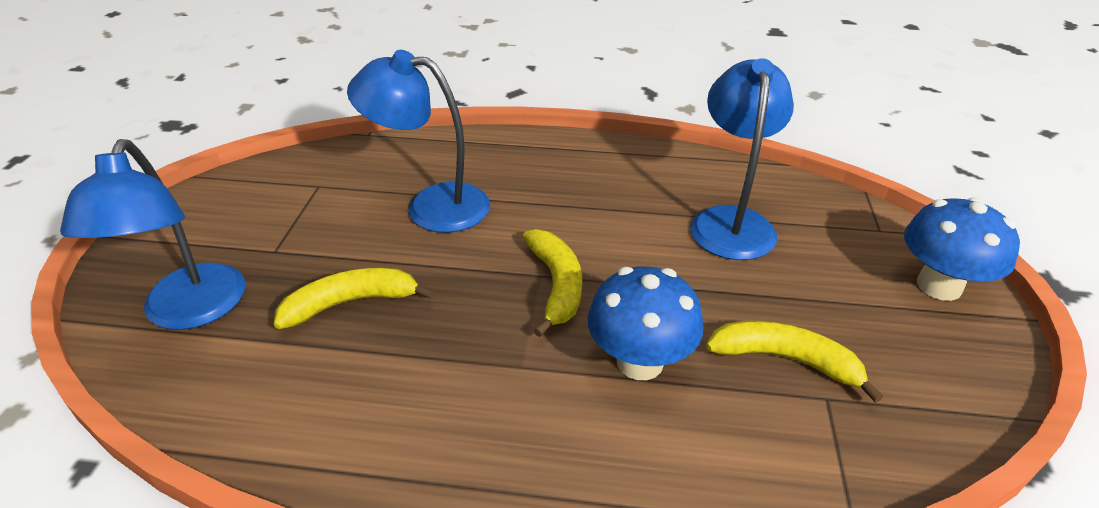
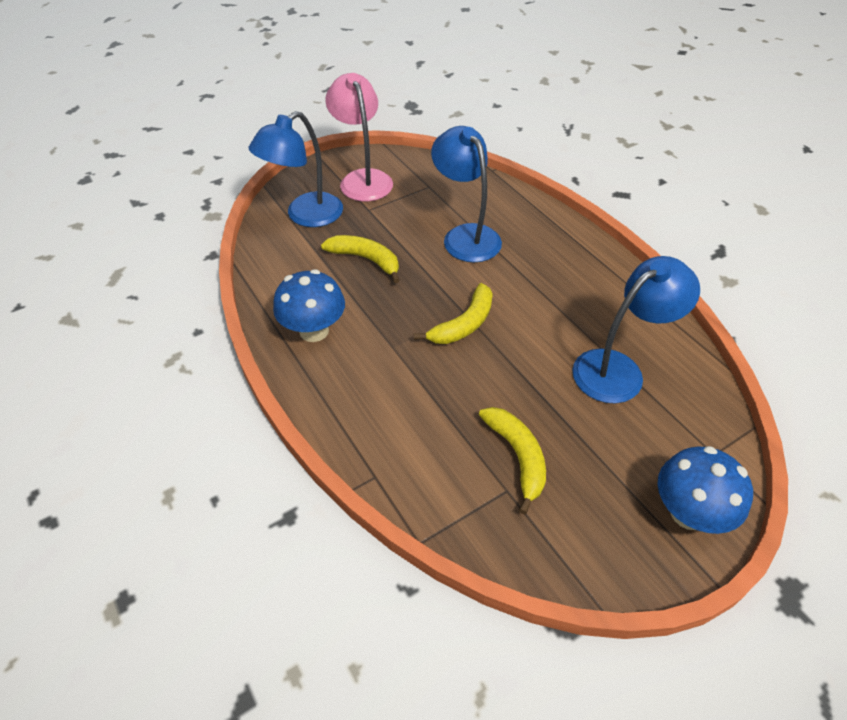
camera: 50 degrees right, 10 degrees up
blue mushroom [588,266,703,380] -> blue mushroom moved to [273,269,345,342]
none -> pink lamp [325,73,393,202]

